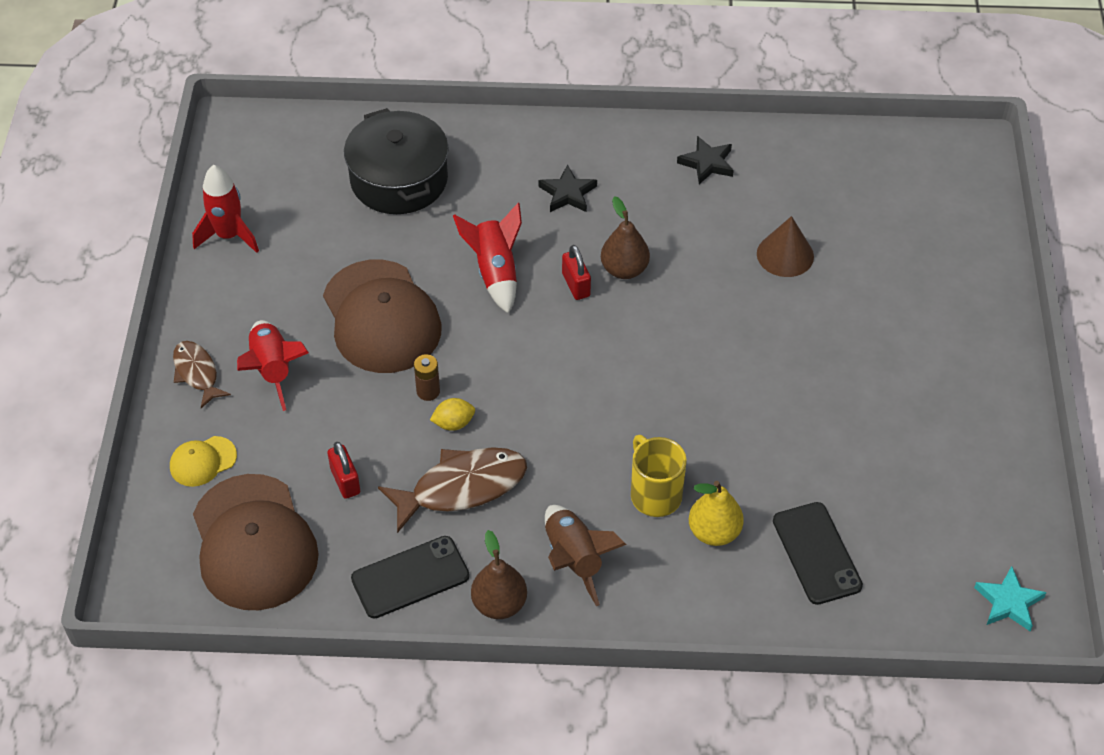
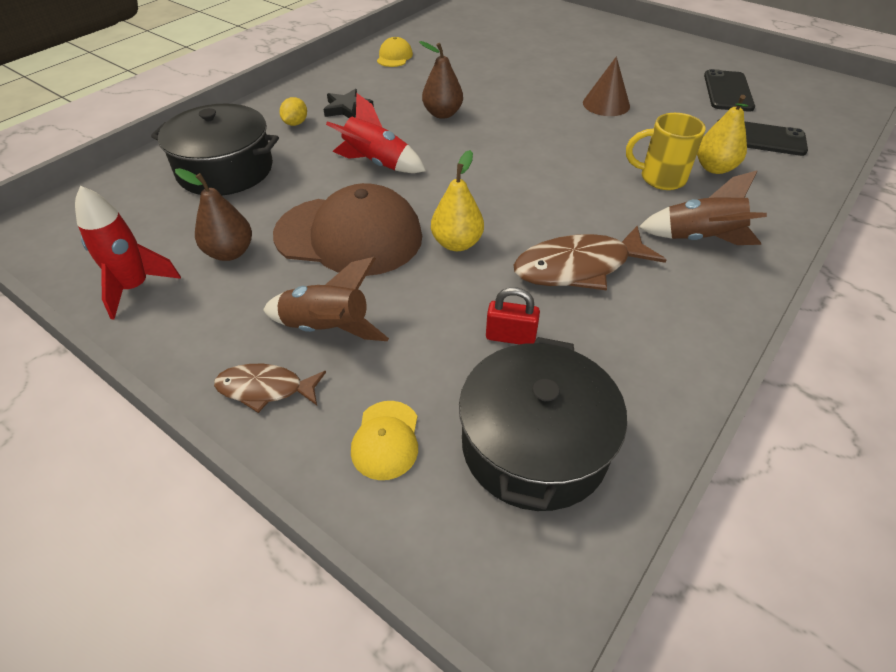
camera: 55 degrees left, 5 degrees down
brown cap [193,474,319,610] -> black pot [459,337,627,511]
red rocket [237,320,309,411] -> brown rocket [263,257,389,341]
black phone [351,536,470,619] -> black phone moved to [704,69,755,112]
brown fish [378,447,527,533] -> brown fish turned 120 degrees counterclockwise [514,226,666,290]
brown battery [414,354,440,401] -> yellow pear [431,150,484,251]
yellow lemon [430,398,475,431] -> yellow lemon moved to [279,97,307,126]
brown pear [471,530,527,619] -> brown pear moved to [175,168,252,261]
red padlock [562,245,591,300] -> none
black star [677,136,734,184] -> yellow cap [377,37,413,67]
brown cone [757,216,814,277] -> brown cone moved to [583,56,630,116]
turquoise star [974,566,1047,631] -> none

